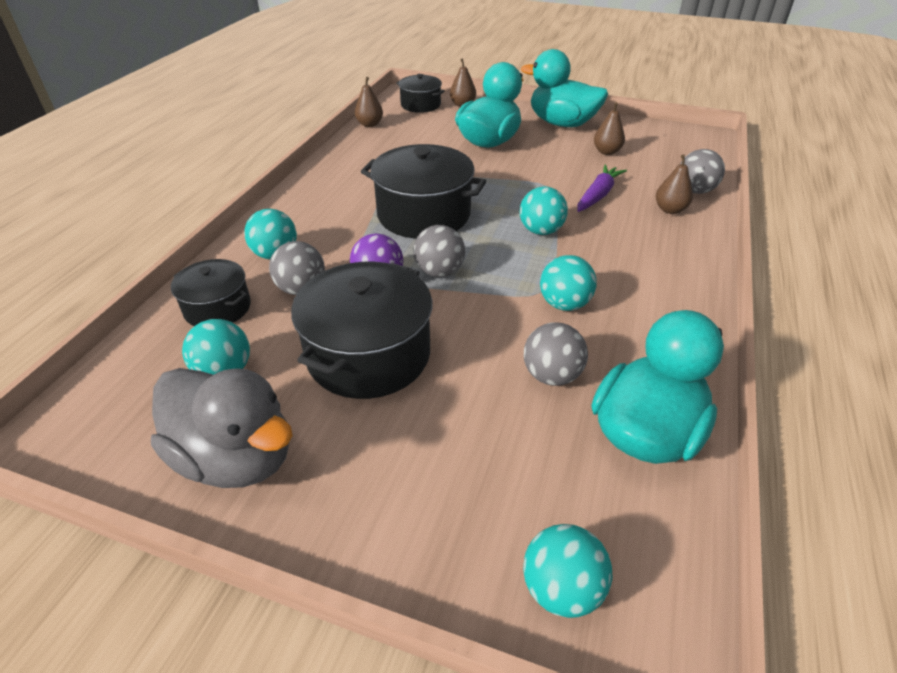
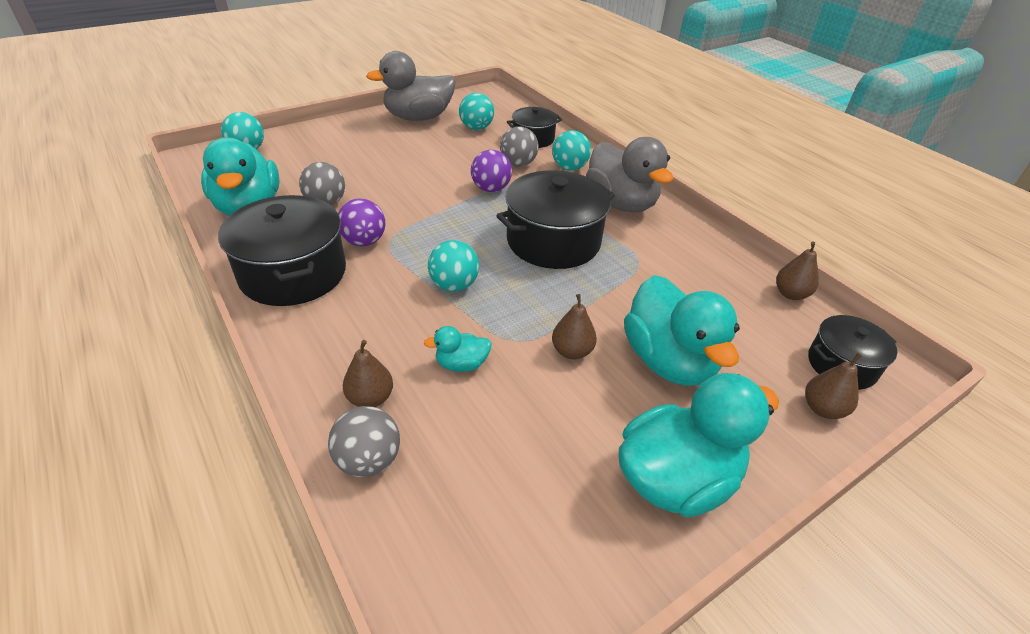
camera: 125 degrees right, 0 degrees up
black pot [291,262,432,399] -> black pot moved to [218,195,346,306]
grey ball [413,225,465,277] -> none
turquoise ball [540,255,597,311] -> purple ball [338,198,385,246]
purple carrot [577,164,627,212] -> turquoise duck [424,326,492,372]
brown pear [594,102,625,155] -> brown pear moved to [552,294,597,359]
none -> grey duck [586,137,673,212]

